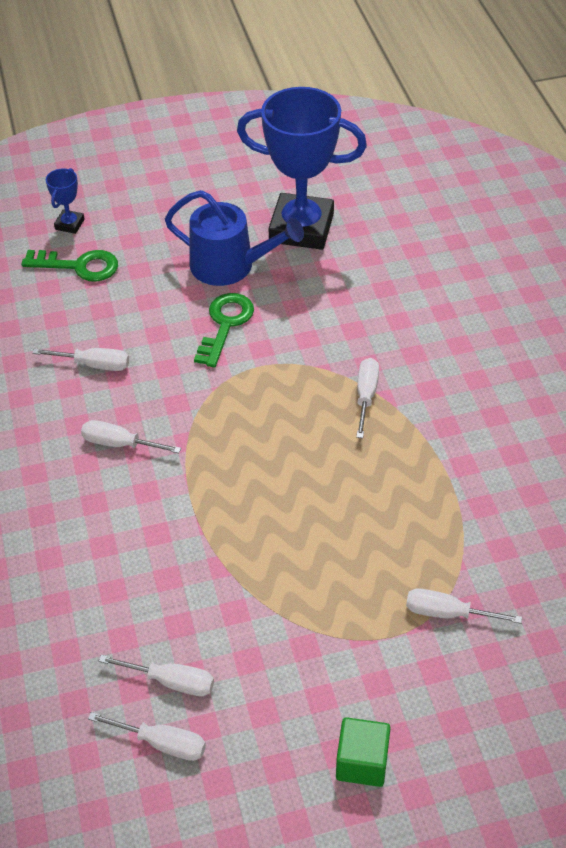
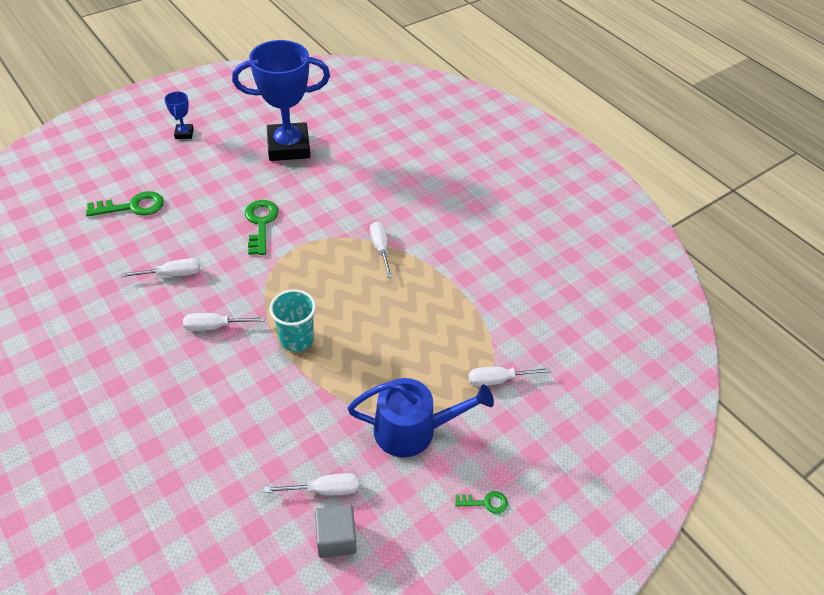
camera: 25 degrees left, 0 degrees up
blue trophy [46,168,85,234] -> blue trophy moved to [164,91,194,139]
white screwdriver [88,712,206,761] -> grey cube [315,505,357,558]
blue watering can [165,190,304,286] -> blue watering can moved to [348,378,494,457]
green cube [336,717,391,787] -> green key [455,491,508,514]
none -> turquoise cup [270,289,316,352]

